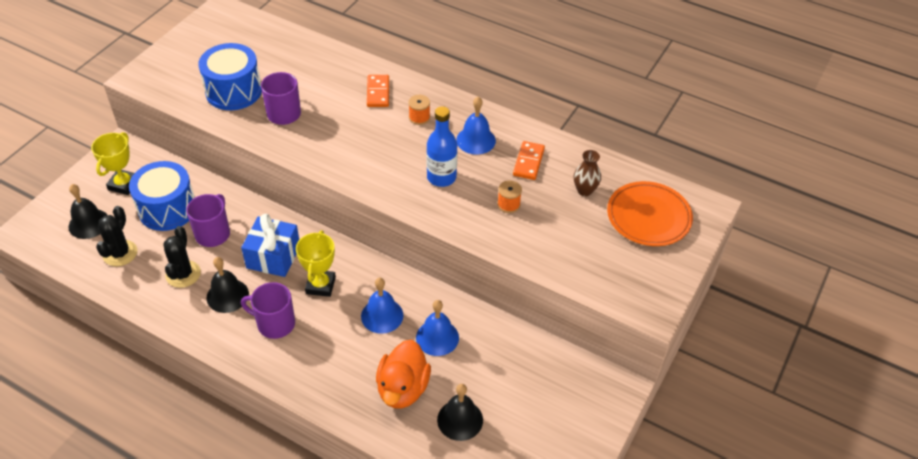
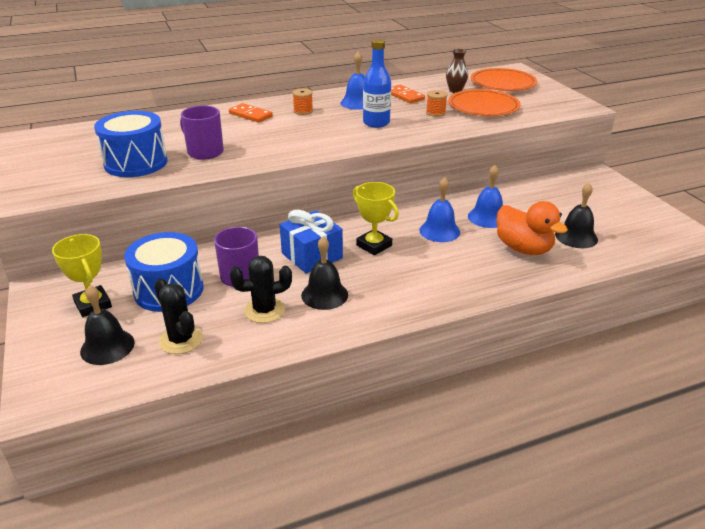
camera: 50 degrees left, 15 degrees down
black cactus [163,226,201,288] -> black cactus turned 60 degrees counterclockwise [230,256,292,323]
purple mug [241,282,295,339] -> none
none -> orange plate [448,89,520,116]

